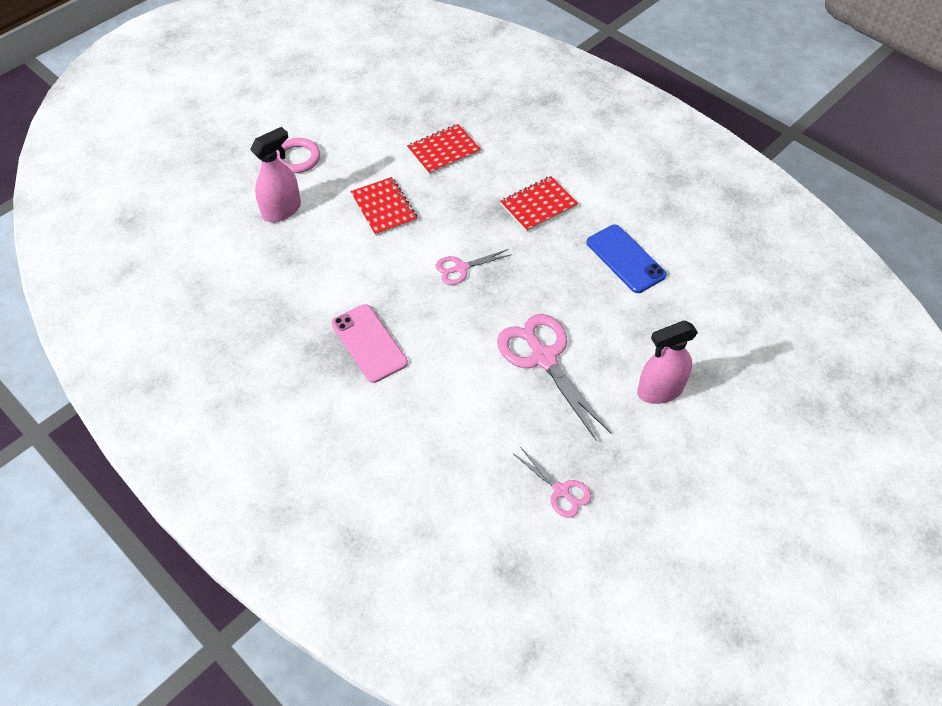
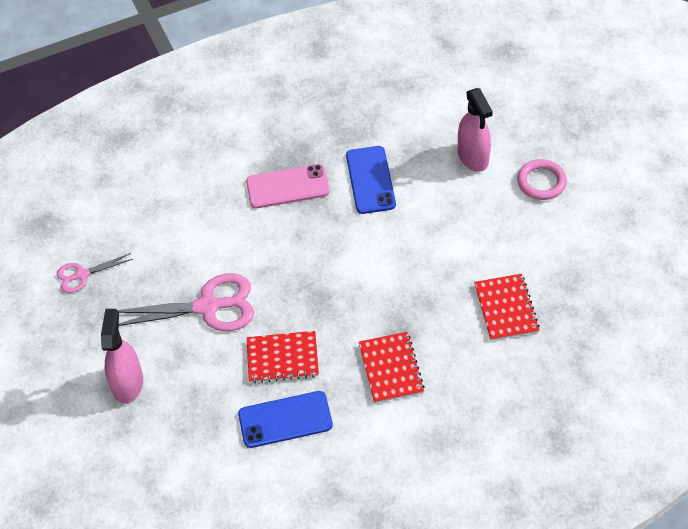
camera: 115 degrees right, 0 degrees up
red notebook [350,177,417,236] -> red notebook moved to [247,331,319,383]
pink scissors [436,249,512,285] -> none
none -> blue phone [346,146,396,214]

